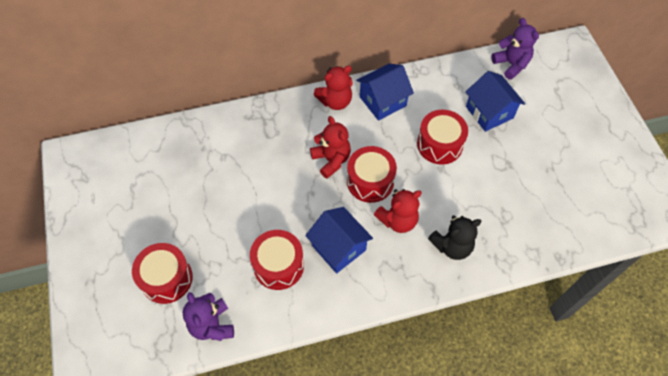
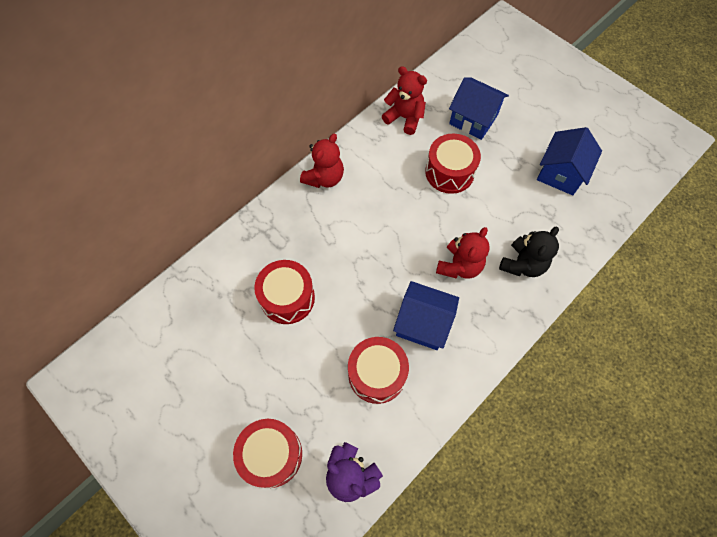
camera: 30 degrees left, 5 degrees up
red teddy bear [310,116,351,179] -> red teddy bear moved to [382,66,427,135]
red drum [347,146,397,203] -> red drum moved to [254,260,315,324]
blue house [356,64,414,121] -> blue house moved to [537,127,602,195]
purple teddy bear [491,18,539,80] -> none

